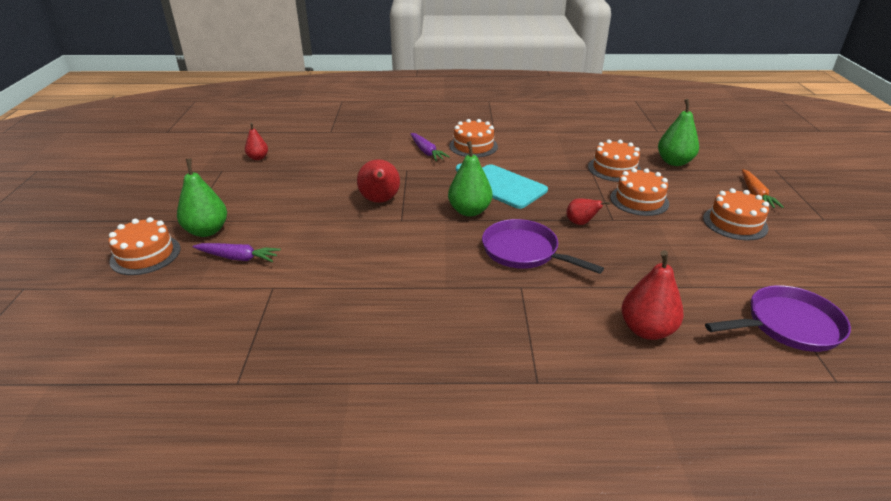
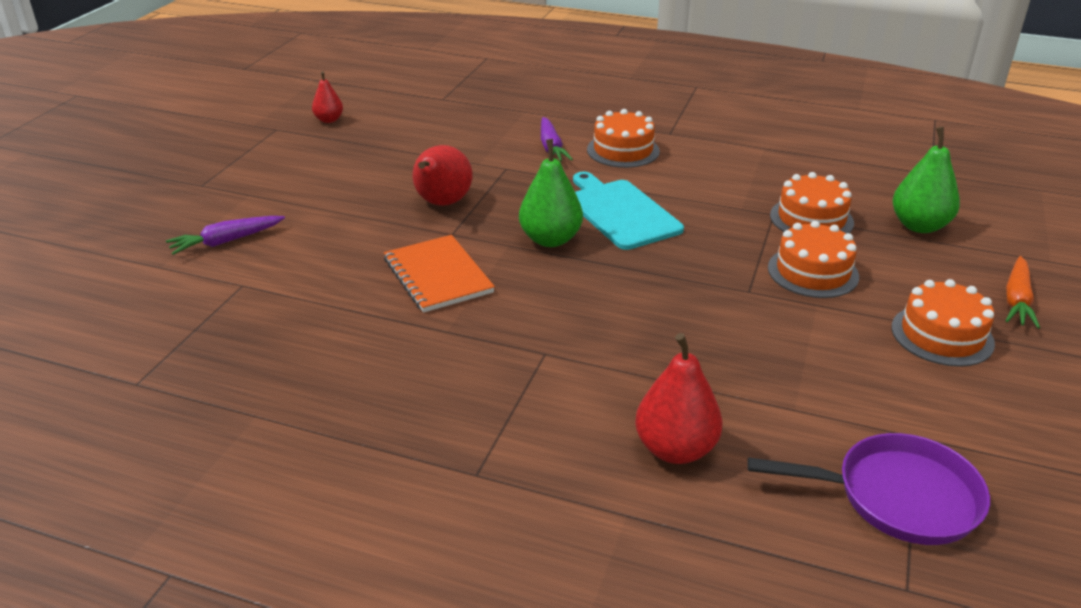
camera: 20 degrees right, 0 degrees up
orange cake [109,217,180,275] -> none
green pear [177,159,227,237] -> none
purple carrot [192,243,281,262] -> purple carrot turned 120 degrees clockwise [166,216,285,255]
purple pan [482,219,604,274] -> none
red pear [566,198,610,225] -> none
none -> orange notebook [384,235,495,313]

